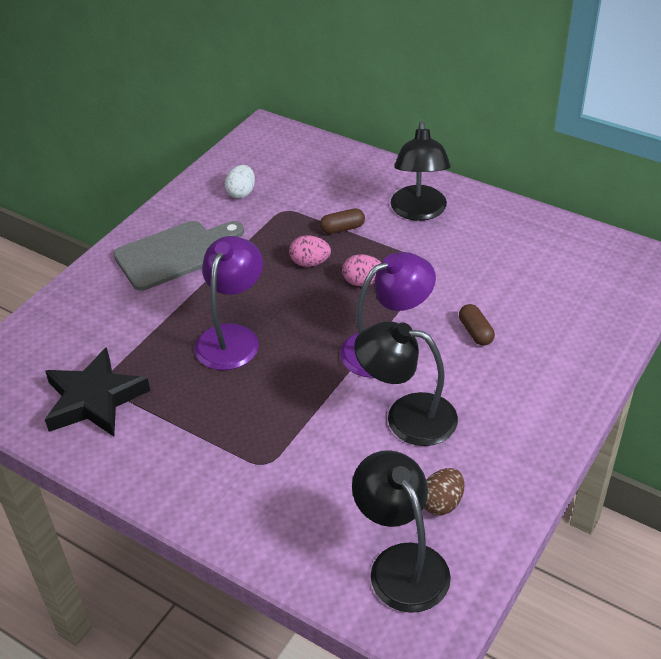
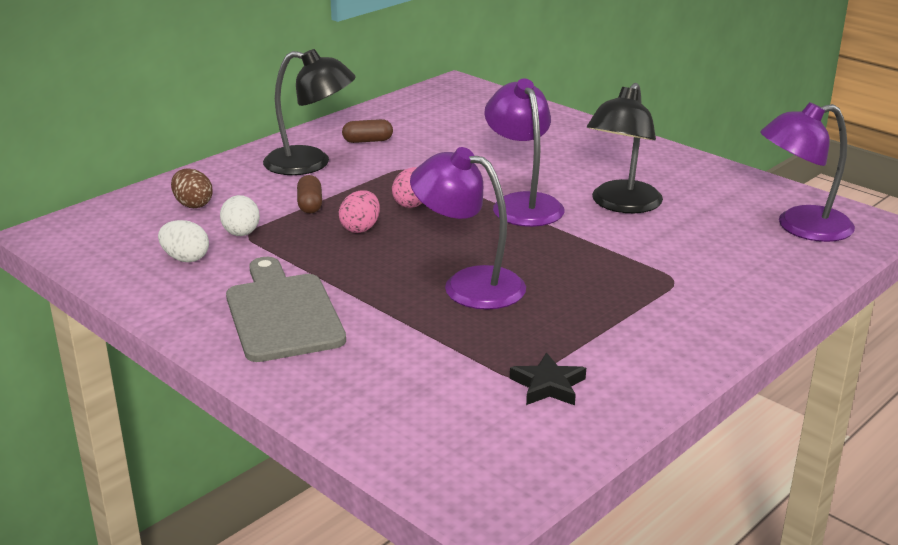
camera: 80 degrees left, 15 degrees down
black star [45,347,151,437] -> black star [510,352,586,405], size x0.53
black lamp [352,450,451,613] -> purple lamp [760,102,855,242]
brown egg [424,468,465,515] -> brown egg moved to [171,168,213,208]
brown capsule [459,304,495,346] -> brown capsule moved to [342,119,393,143]
none -> white egg [220,195,260,236]

